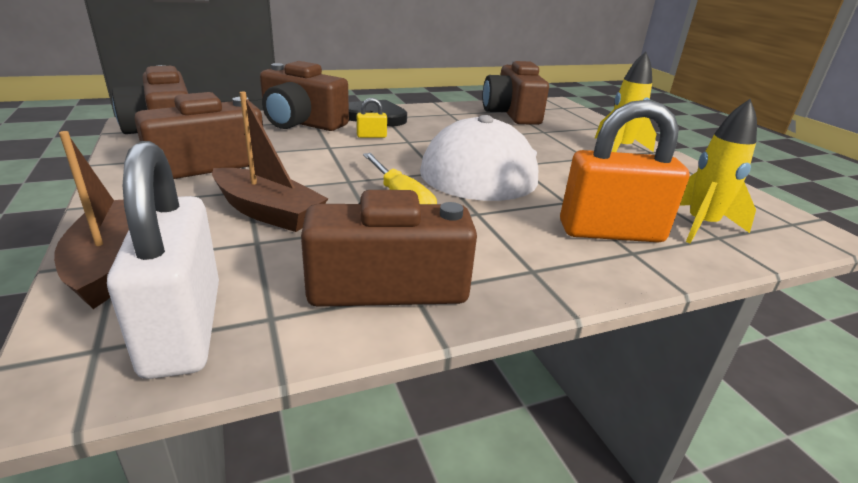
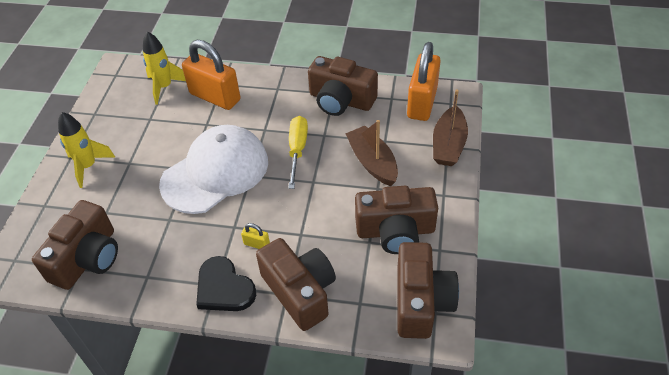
camera: 145 degrees left, 20 degrees up
white padlock [107,141,219,379] -> orange padlock [407,42,441,121]

